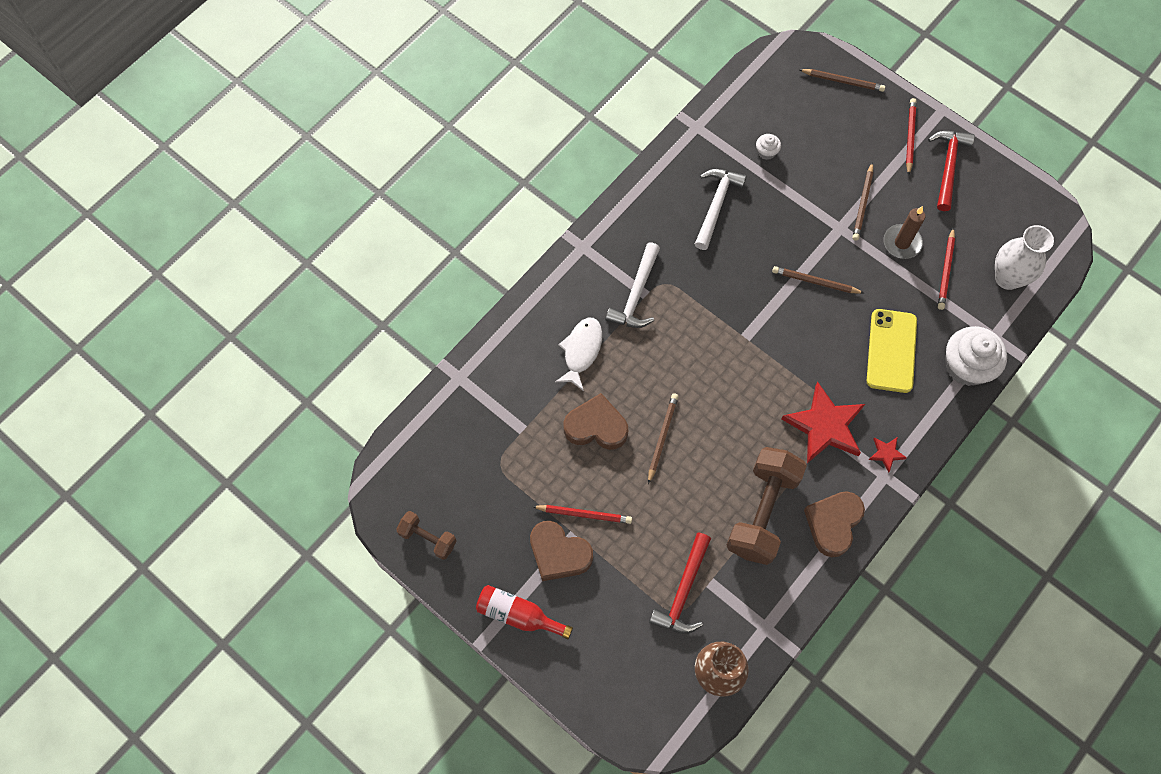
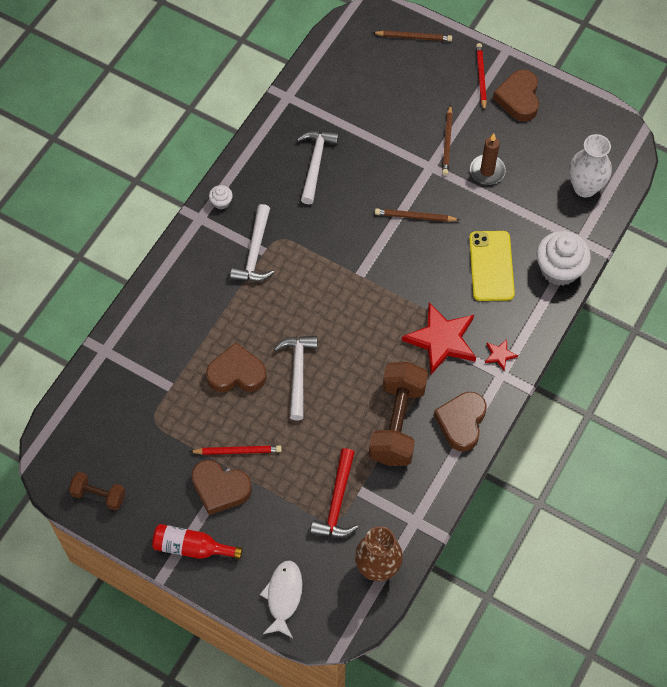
camera: 10 degrees left, 5 degrees down
white fish [555,318,602,391] -> white fish moved to [260,560,303,638]
brown pencil [648,393,679,484] -> white hammer [274,336,318,420]
white cupcake [756,134,781,160] -> white cupcake moved to [209,185,233,209]
red hammer [928,131,975,211] -> brown heart [493,69,539,122]
red pencil [938,227,955,310] -> none

